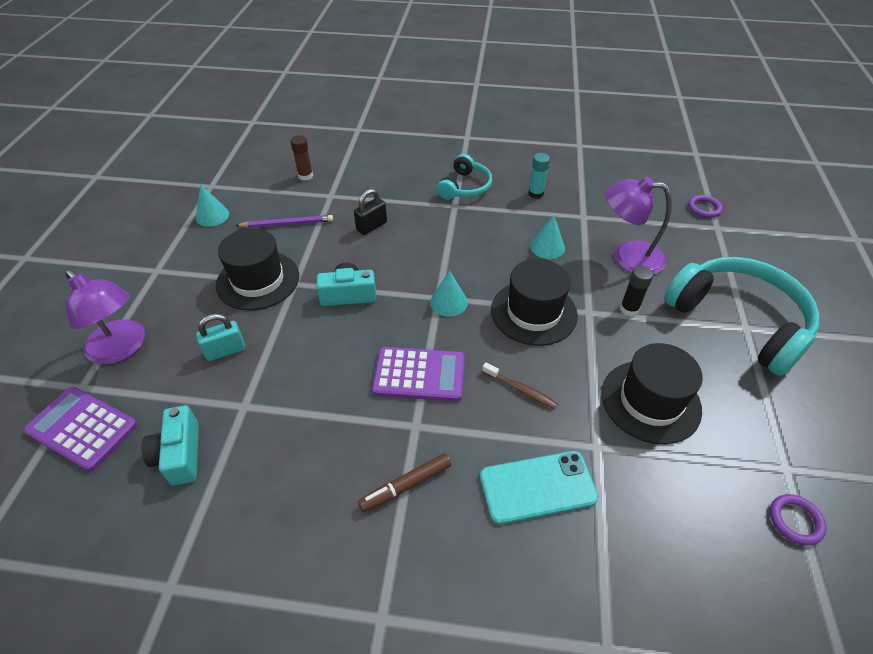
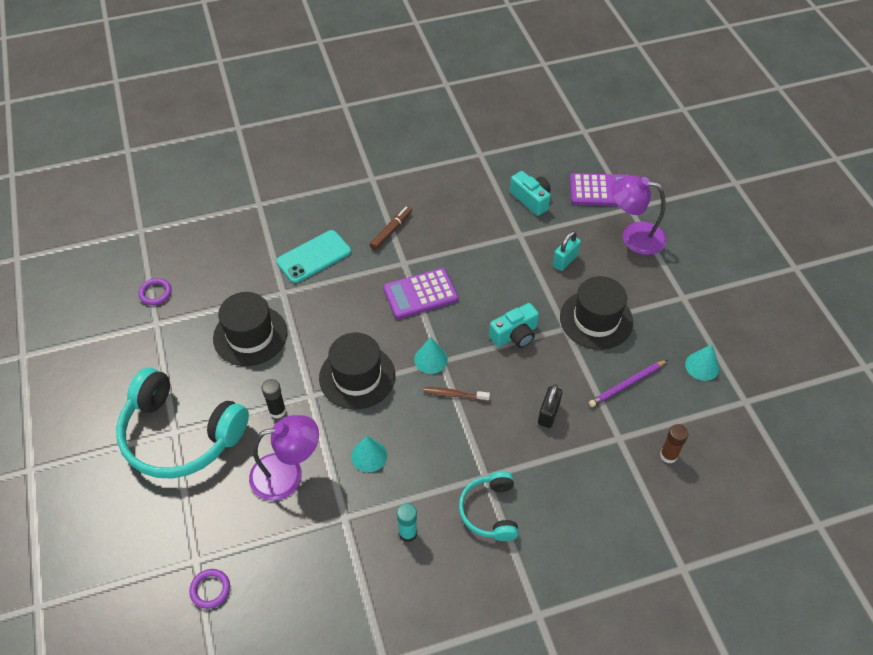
camera: 155 degrees right, 5 degrees up
brown toothbrush [482,362,558,409] -> brown toothbrush moved to [424,387,490,401]

